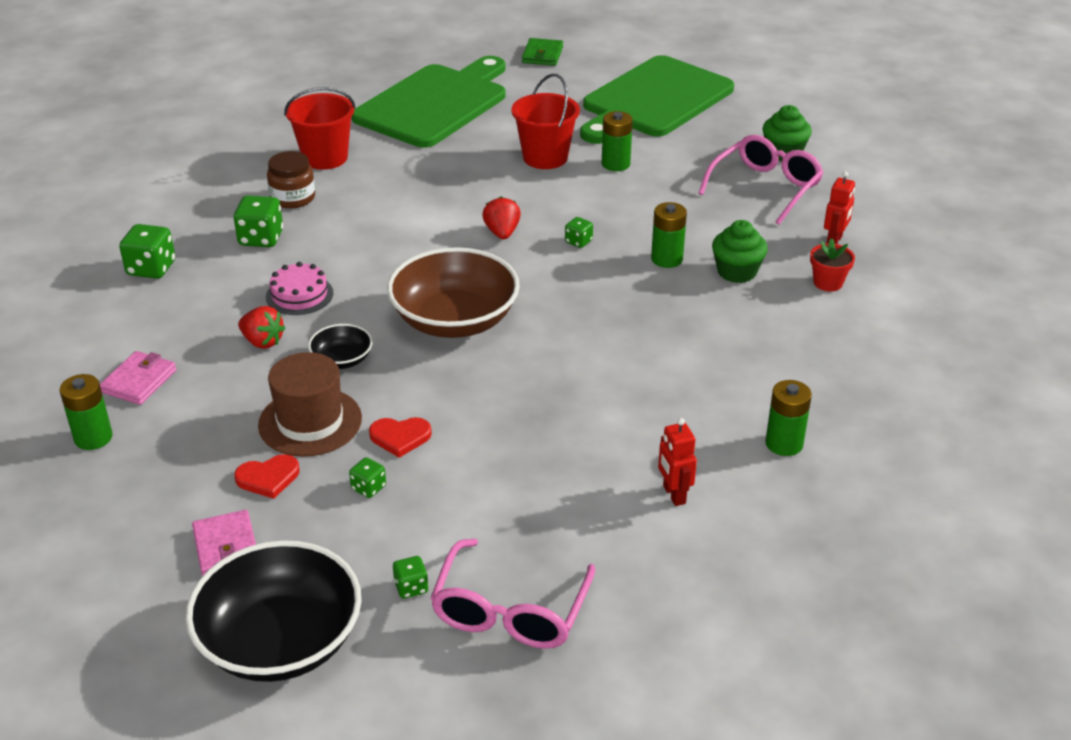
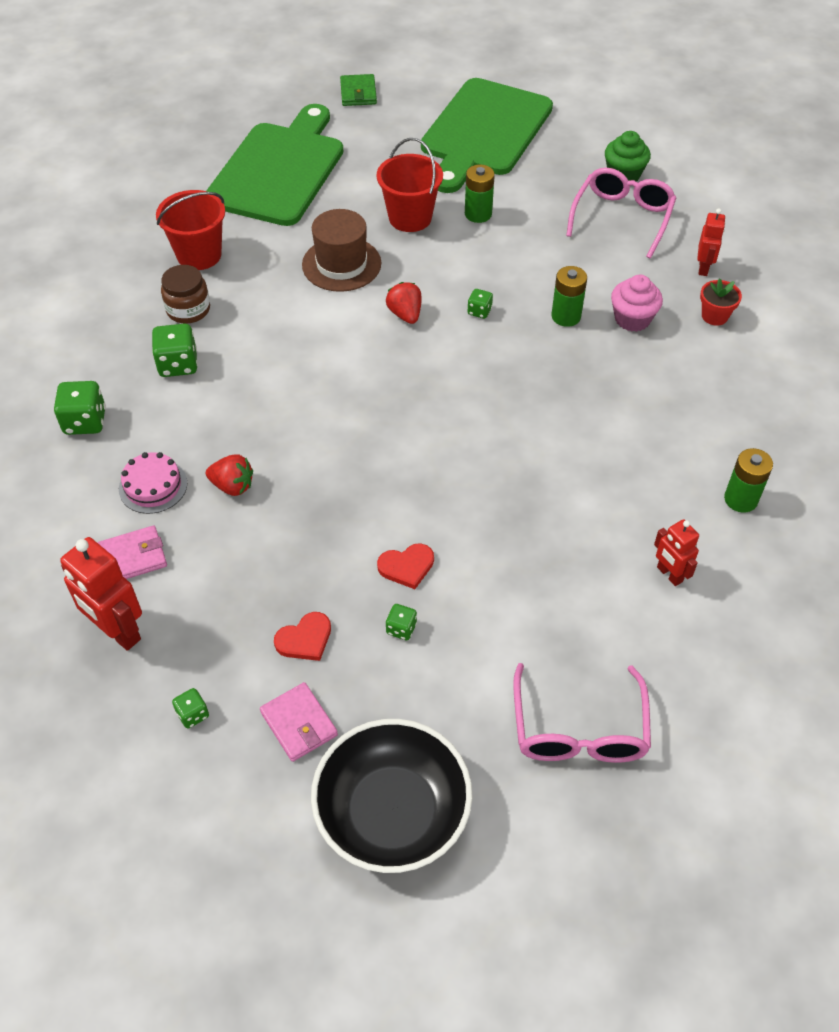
camera: 15 degrees left, 15 degrees up
green battery [60,374,112,450] -> red robot [60,537,142,651]
pink wallet [100,351,177,405] -> pink wallet turned 60 degrees clockwise [97,525,167,579]
brown hat [258,352,362,457] -> brown hat moved to [302,209,381,292]
pink cake [266,262,333,315] -> pink cake moved to [119,452,187,514]
black bowl [308,324,373,369] -> none
brown bowl [387,247,520,338] -> none
green dice [393,556,429,599] -> green dice moved to [172,688,209,729]
green cupcake [712,220,768,283] -> pink cupcake [611,274,663,332]

